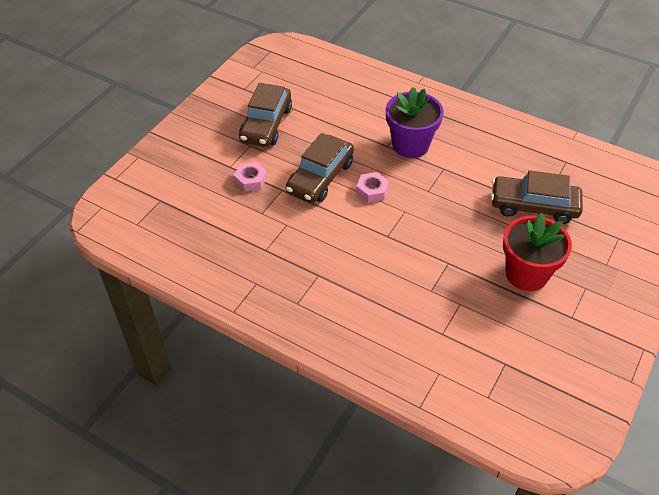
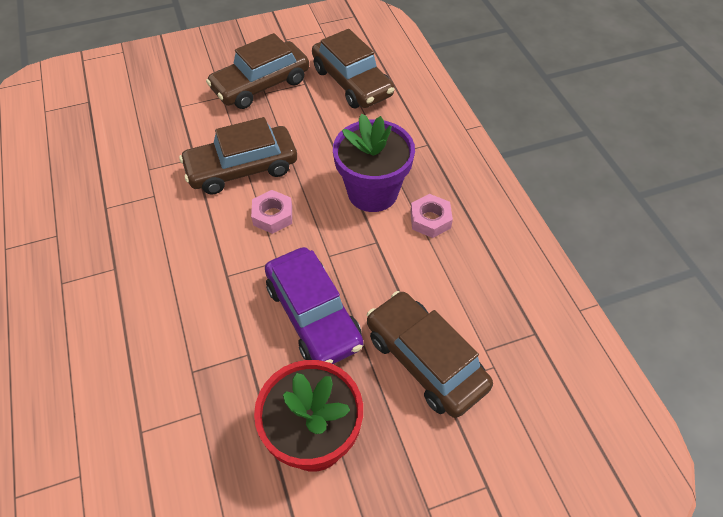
camera: 40 degrees right, 5 degrees up
pink nut [234,162,267,192] -> pink nut moved to [410,194,453,238]
none -> purple car [265,247,363,364]
none -> brown car [312,29,394,108]

